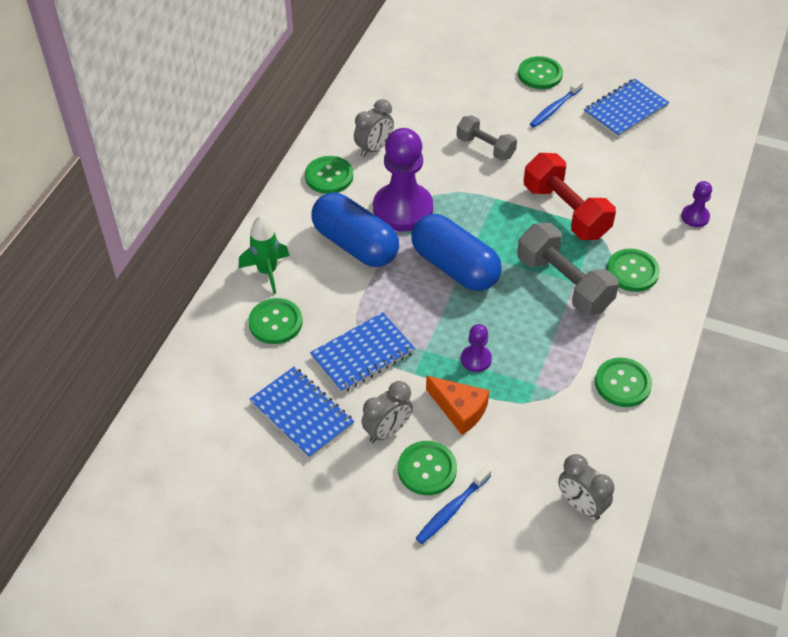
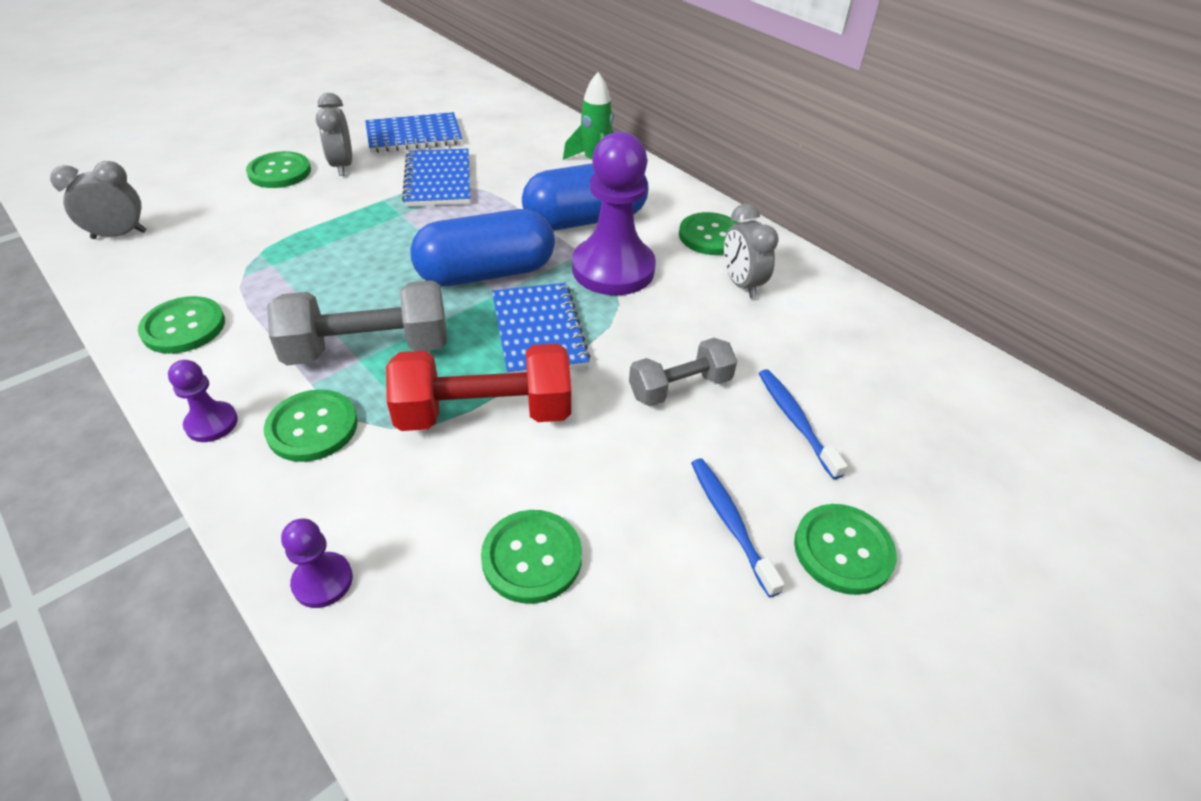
camera: 115 degrees right, 5 degrees down
green button [248,298,303,344] -> green button moved to [481,510,582,604]
blue toothbrush [416,466,491,544] -> blue toothbrush moved to [758,369,848,479]
orange cheese [426,376,489,435] -> none
purple pawn [461,324,492,372] -> purple pawn moved to [168,360,238,442]
blue notebook [584,79,669,138] -> blue notebook moved to [492,283,591,373]

